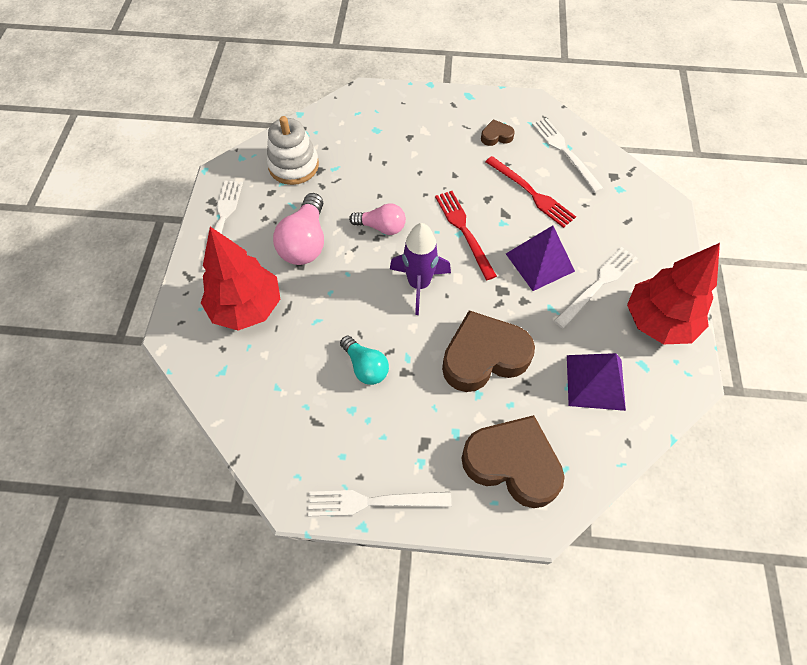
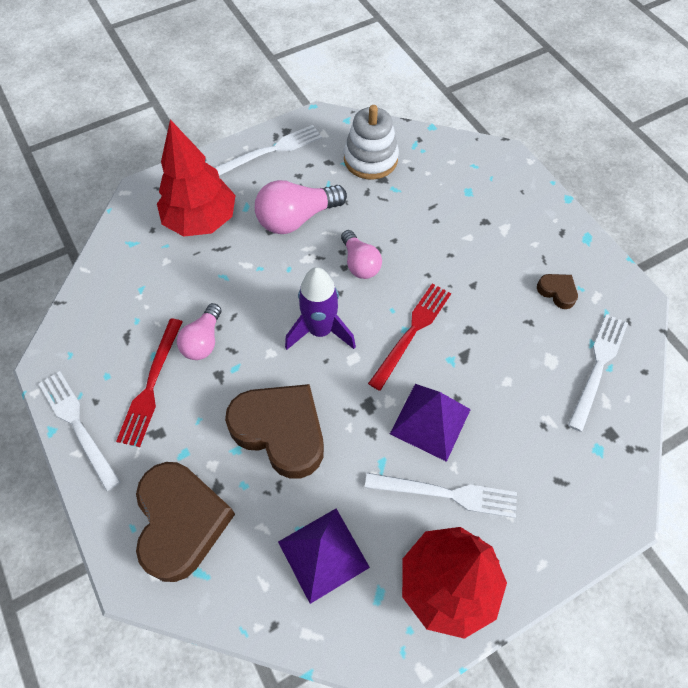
camera: 55 degrees right, 0 degrees up
turquoise light bulb [340,336,389,385] -> pink light bulb [177,303,222,360]
red fork [485,156,576,228] -> red fork moved to [116,319,183,447]

